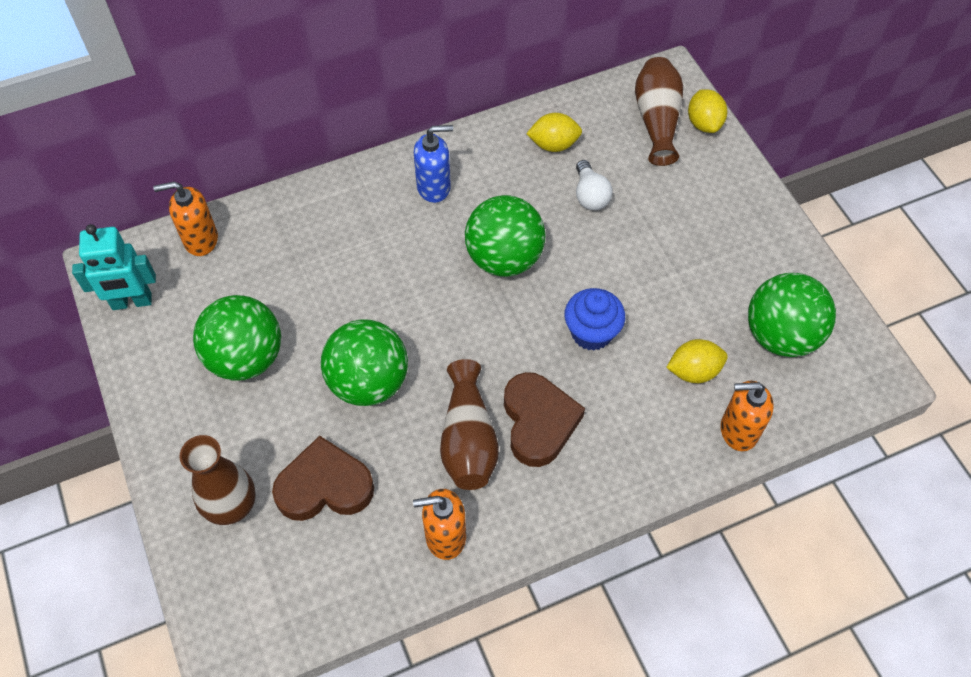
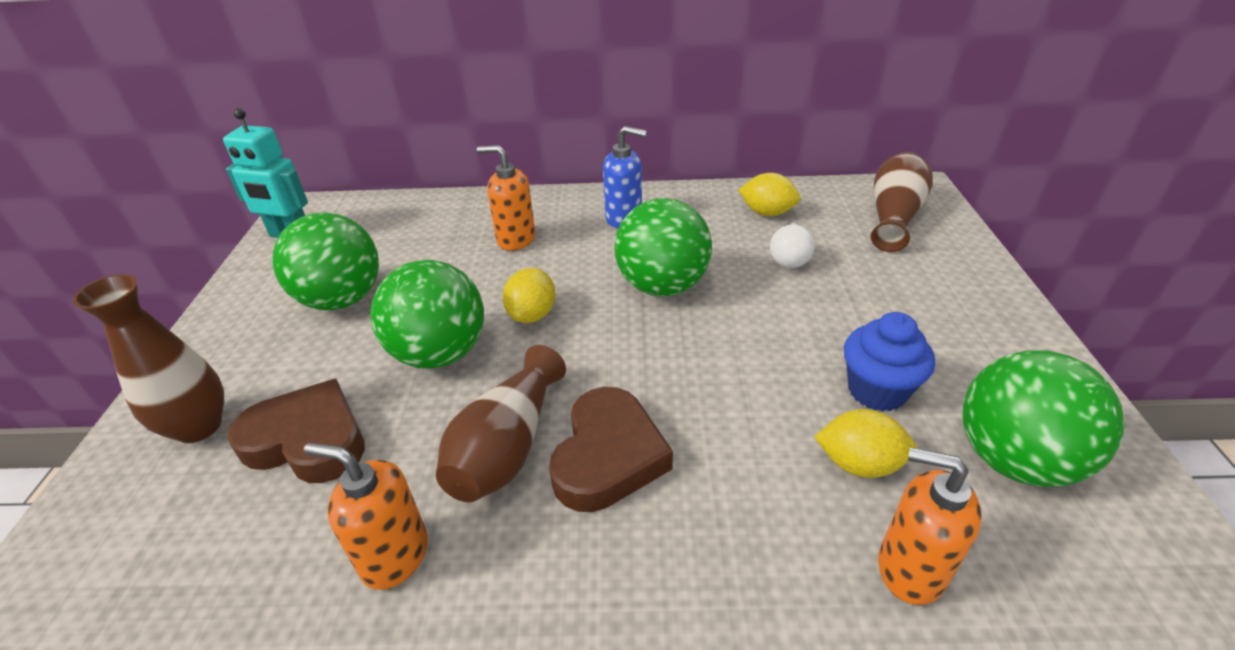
camera: 25 degrees right, 20 degrees down
orange soap dispenser [153,181,218,256] -> orange soap dispenser moved to [477,145,535,251]
blue cupcake [564,288,625,351] -> blue cupcake moved to [844,312,935,412]
yellow lemon [688,89,727,133] -> yellow lemon moved to [503,268,555,323]

